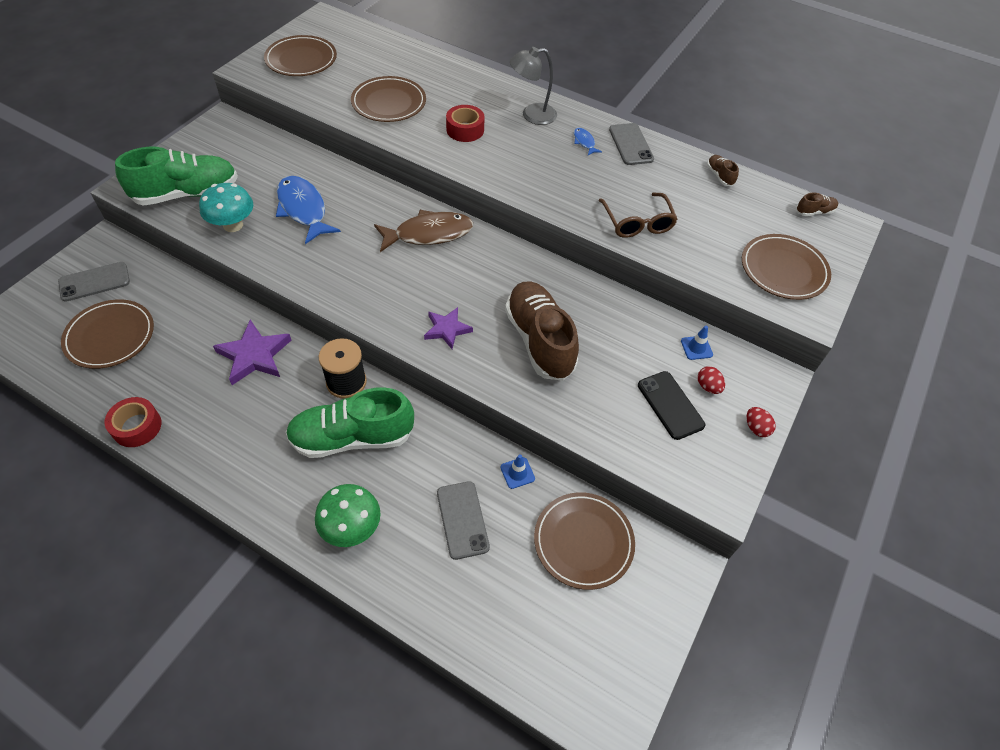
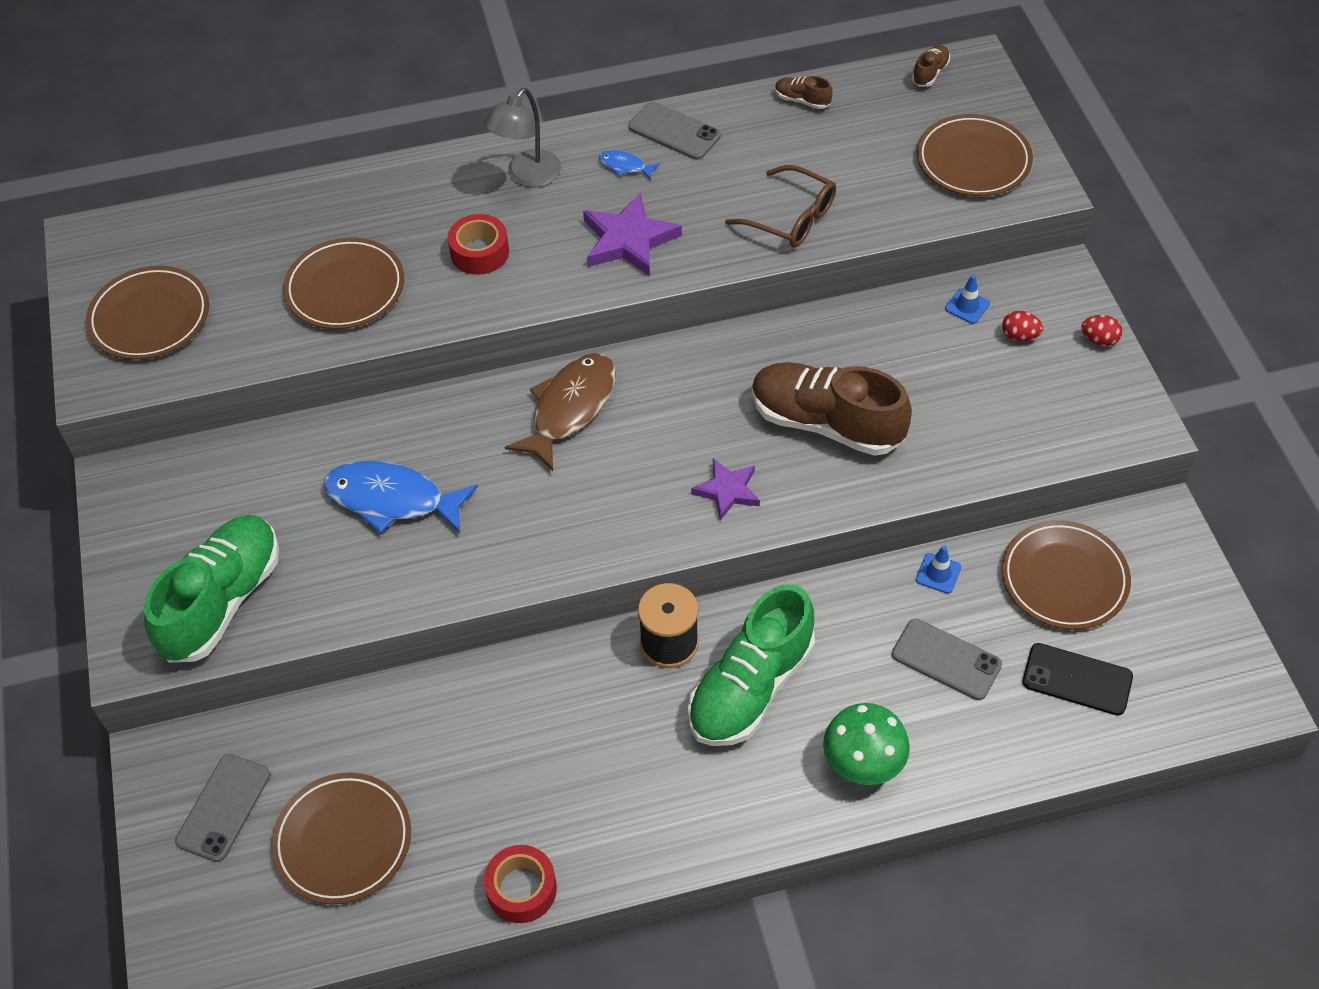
camera: 40 degrees left, 0 degrees up
turquoise mushroom [199,183,253,232] -> none
purple star [213,320,291,385] -> purple star moved to [583,192,682,276]
black phone [638,371,705,440] -> black phone moved to [1022,643,1133,715]

